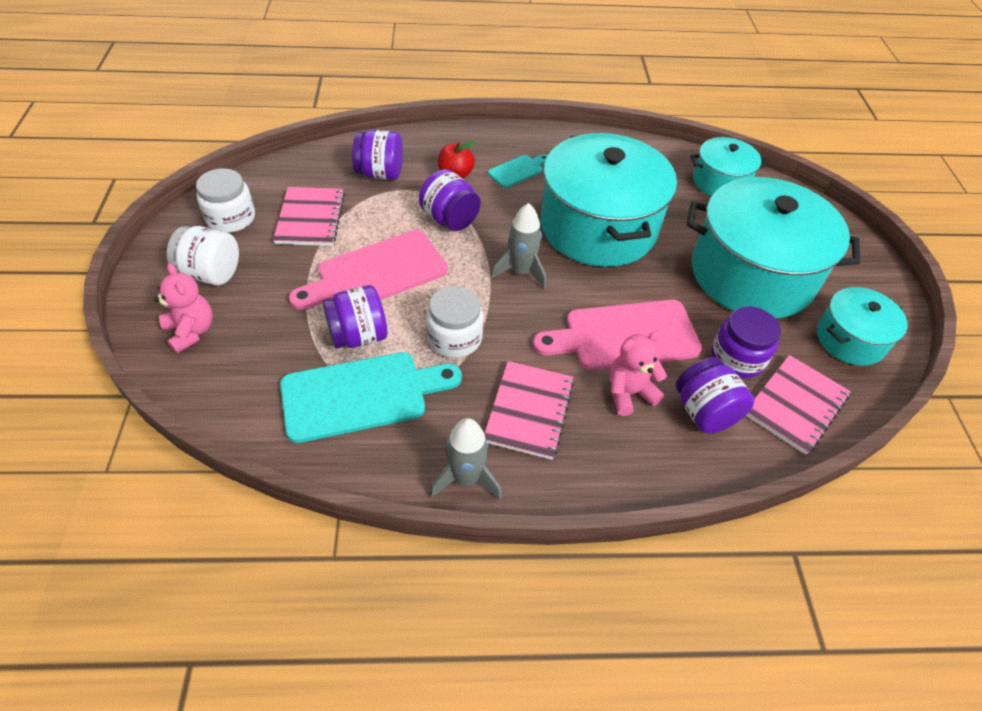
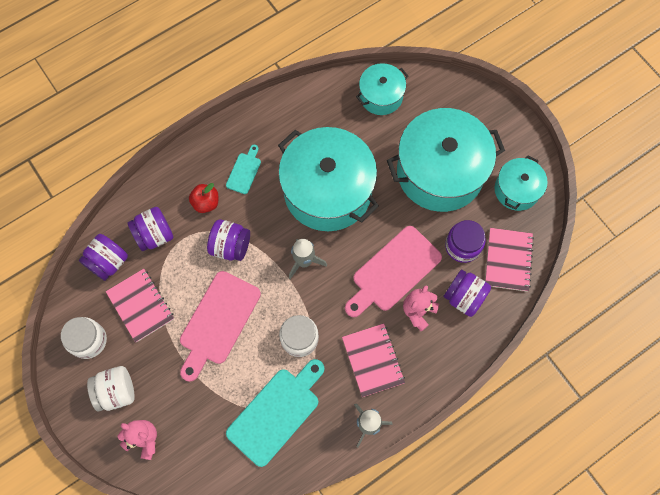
camera: 30 degrees left, 20 degrees up
purple jar [322,285,387,349] -> purple jar moved to [79,234,128,281]

